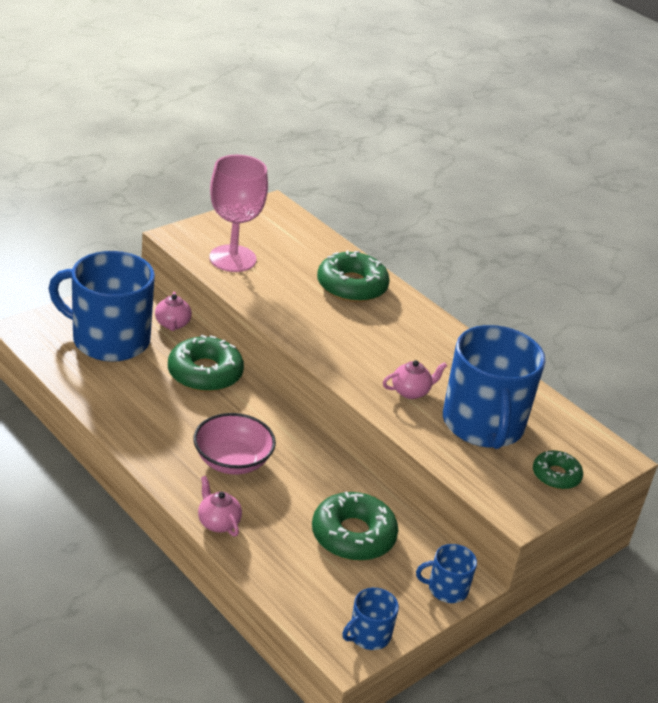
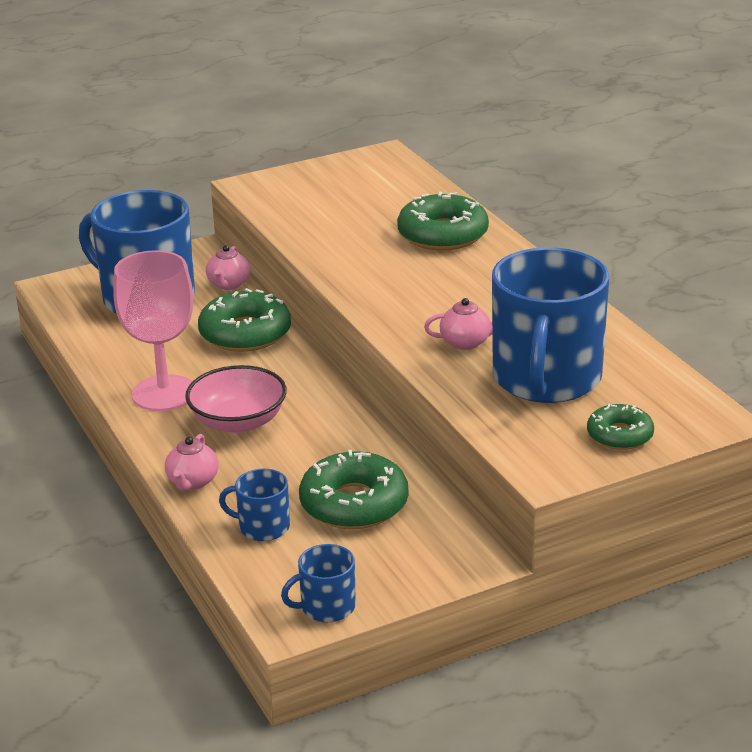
camera: 20 degrees right, 5 degrees down
pink teapot [198,476,242,536] -> pink teapot turned 150 degrees counterclockwise [165,434,219,491]
pink goblet [209,155,268,272] -> pink goblet moved to [113,250,193,411]
blue mug [416,544,477,603] -> blue mug moved to [219,469,290,541]

